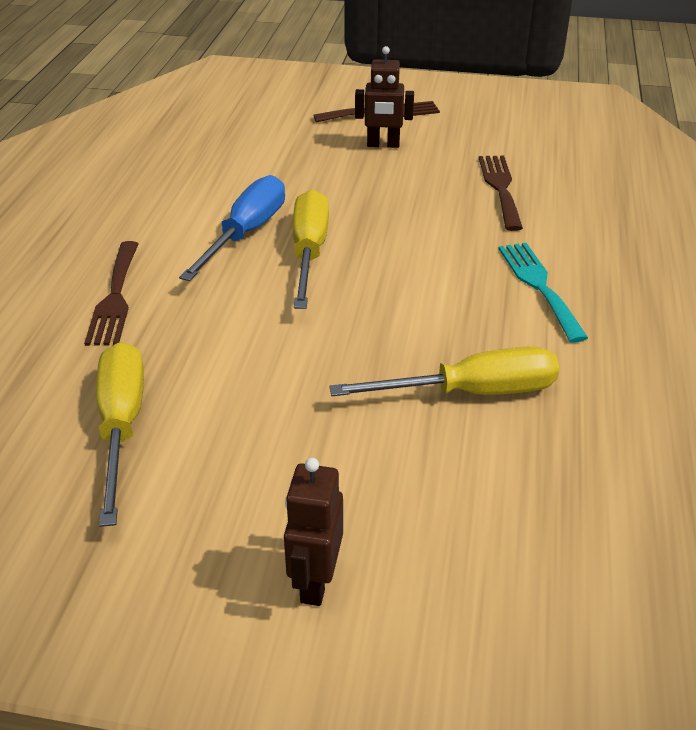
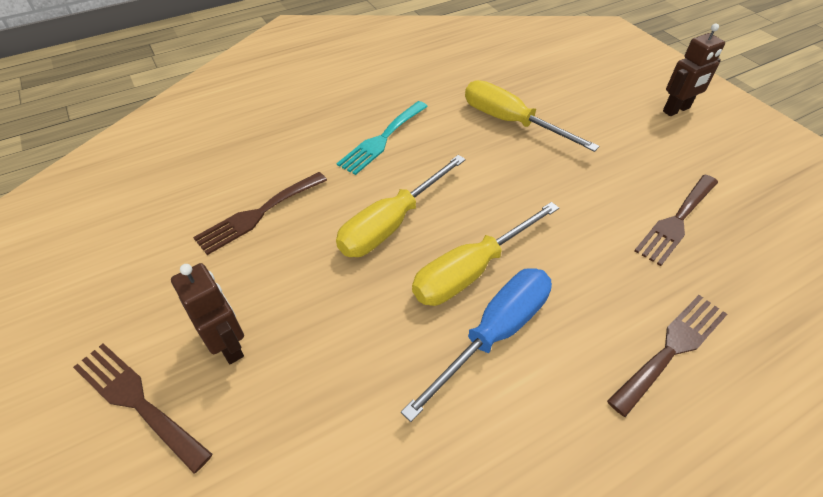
camera: 130 degrees left, 10 degrees up
yellow screwdriver [96,342,144,527] -> yellow screwdriver moved to [336,155,466,257]
blue screwdriver [179,175,285,281] -> blue screwdriver turned 150 degrees clockwise [401,268,552,422]
none -> brown fork [634,175,718,266]

